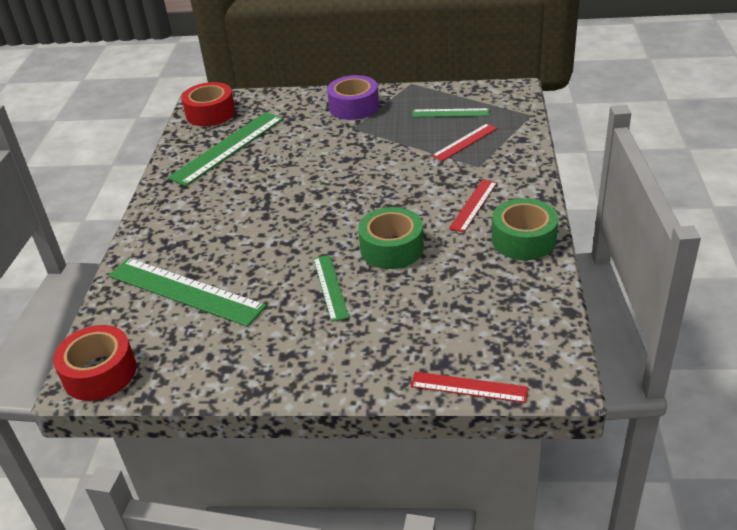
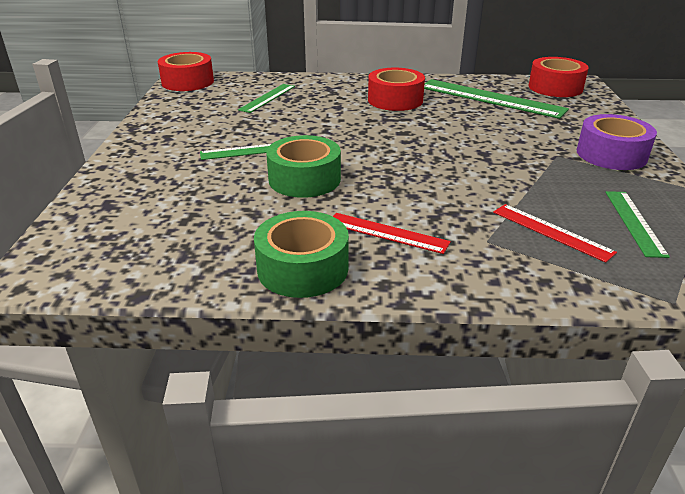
camera: 85 degrees right, 5 degrees down
green ruler [108,258,266,327] -> green ruler [238,84,295,113], size x0.55
red ruler [411,372,528,403] -> none
none -> red tape [368,68,425,111]

